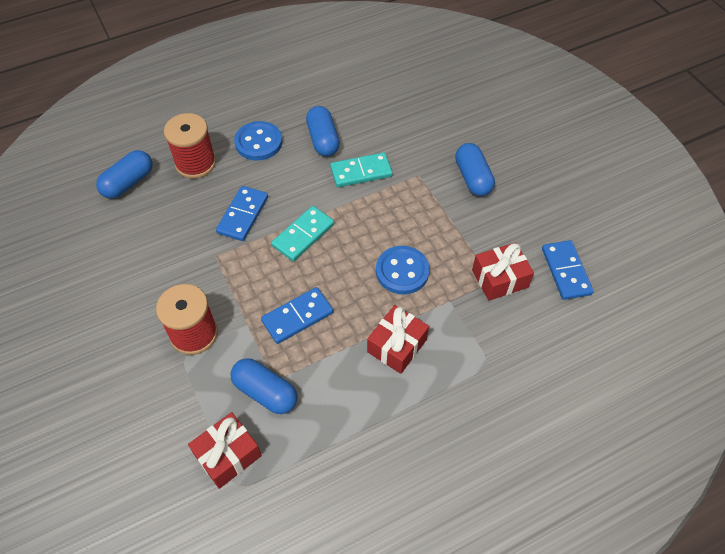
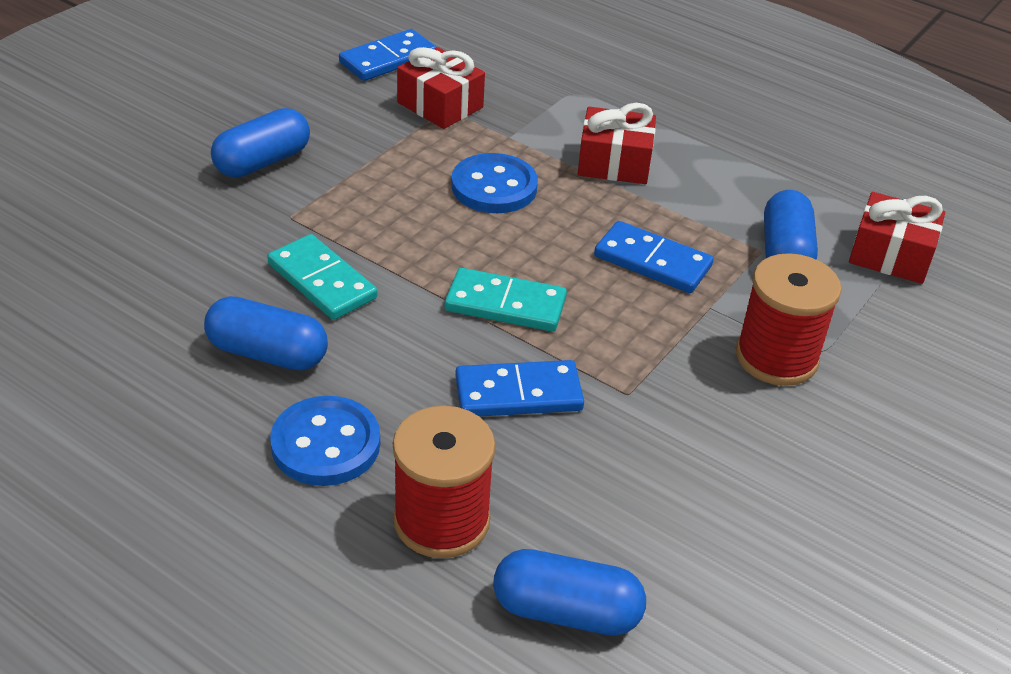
camera: 120 degrees left, 15 degrees down
blue capsule [306,106,340,157] -> blue capsule turned 60 degrees clockwise [204,296,328,371]

